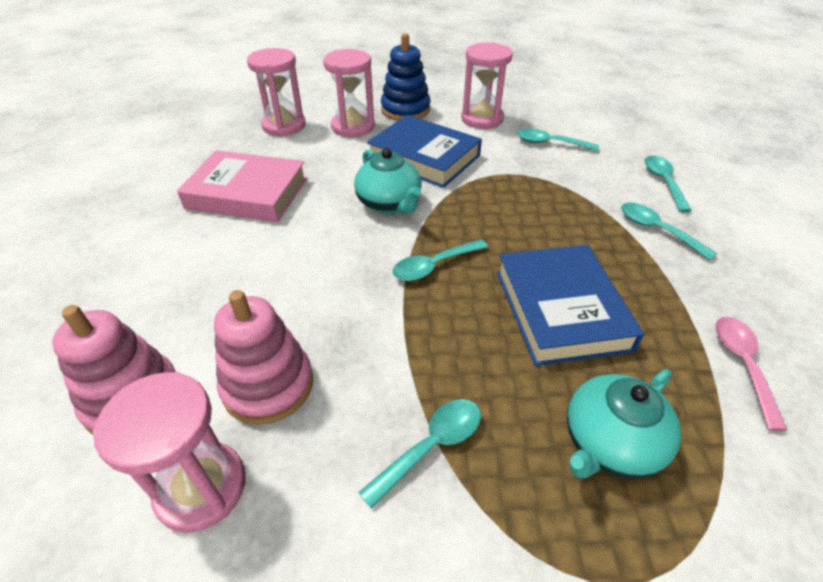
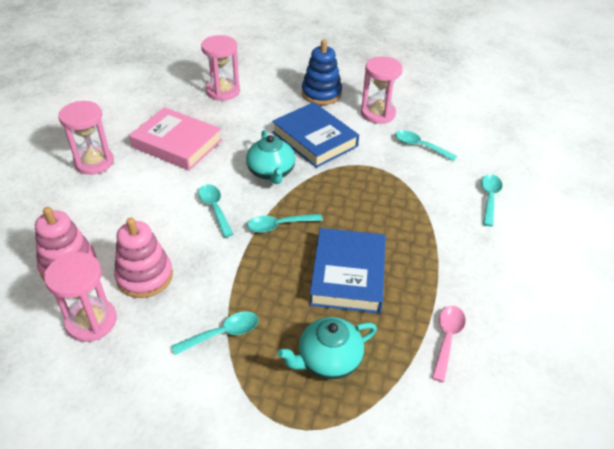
camera: 15 degrees right, 0 degrees up
pink hourglass [323,49,375,137] -> pink hourglass moved to [58,101,114,175]
turquoise spoon [621,203,717,260] -> turquoise spoon moved to [198,184,233,237]

